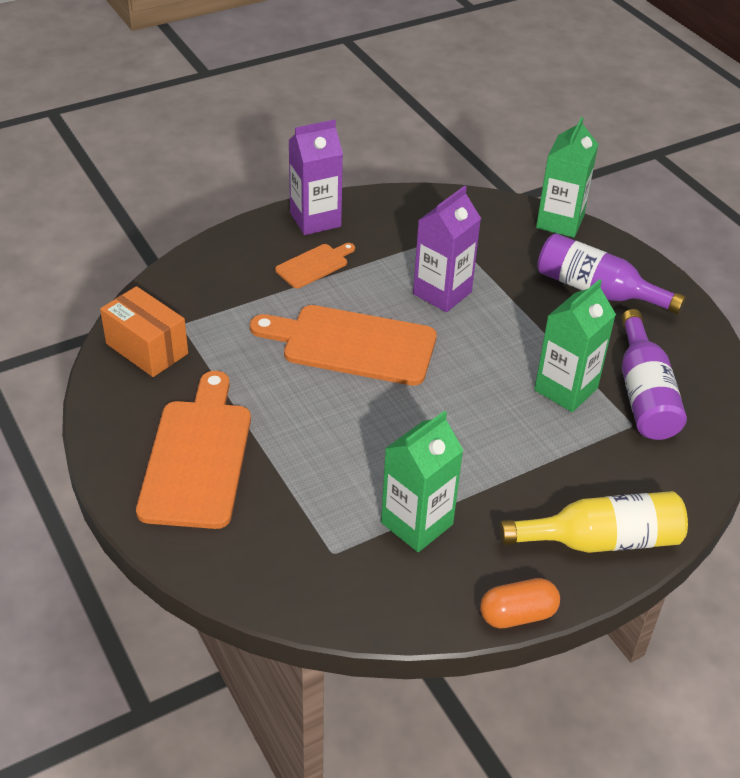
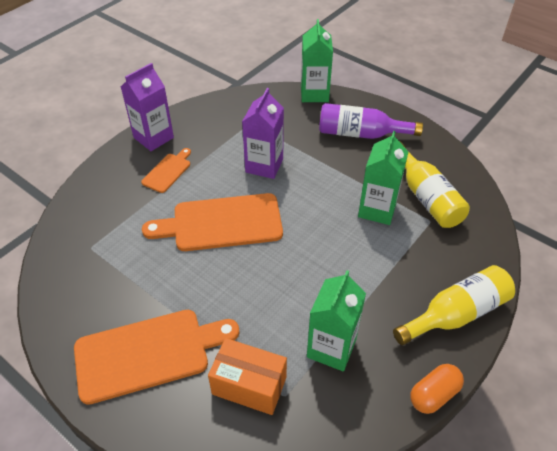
camera: 20 degrees left, 5 degrees up
orange box [100,286,188,377] -> orange box moved to [208,338,287,415]
orange cutting board [136,371,251,529] -> orange cutting board turned 90 degrees clockwise [74,310,239,405]
purple bottle [621,309,687,440] -> yellow bottle [400,141,470,228]

